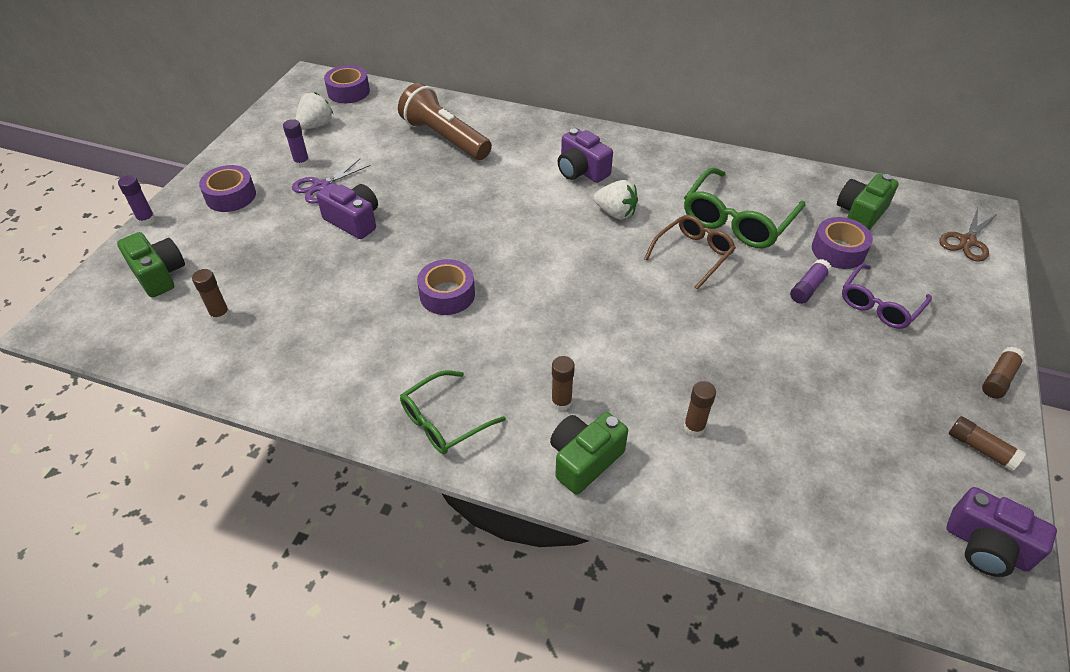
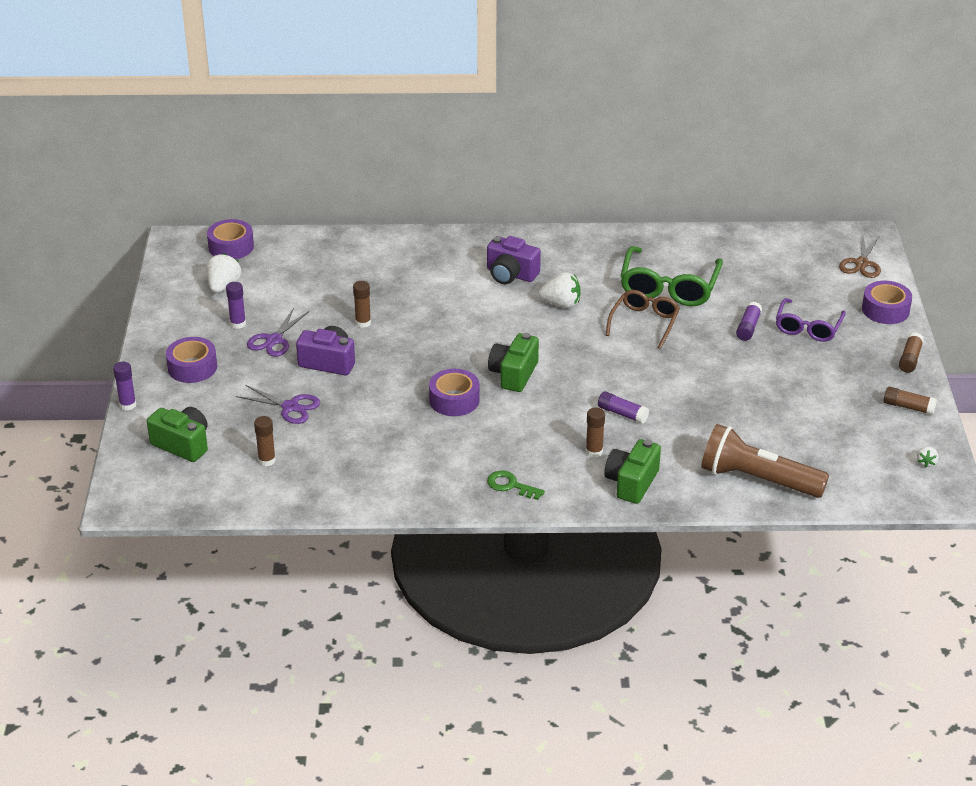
camera: 20 degrees left, 10 degrees down
brown flashlight [398,83,492,160] -> brown flashlight moved to [701,424,829,498]
green glasses [400,370,506,454] -> green key [487,470,545,500]
brown glue stick [684,381,716,436] -> brown glue stick moved to [353,281,371,328]
purple tape [812,217,873,269] -> purple tape moved to [862,281,912,324]
green camera [837,174,899,230] -> green camera moved to [488,333,539,392]
purple camera [946,487,1057,577] -> white strawberry [917,446,939,468]
none -> purple scissors [236,385,320,424]
none -> purple glue stick [598,391,649,424]

